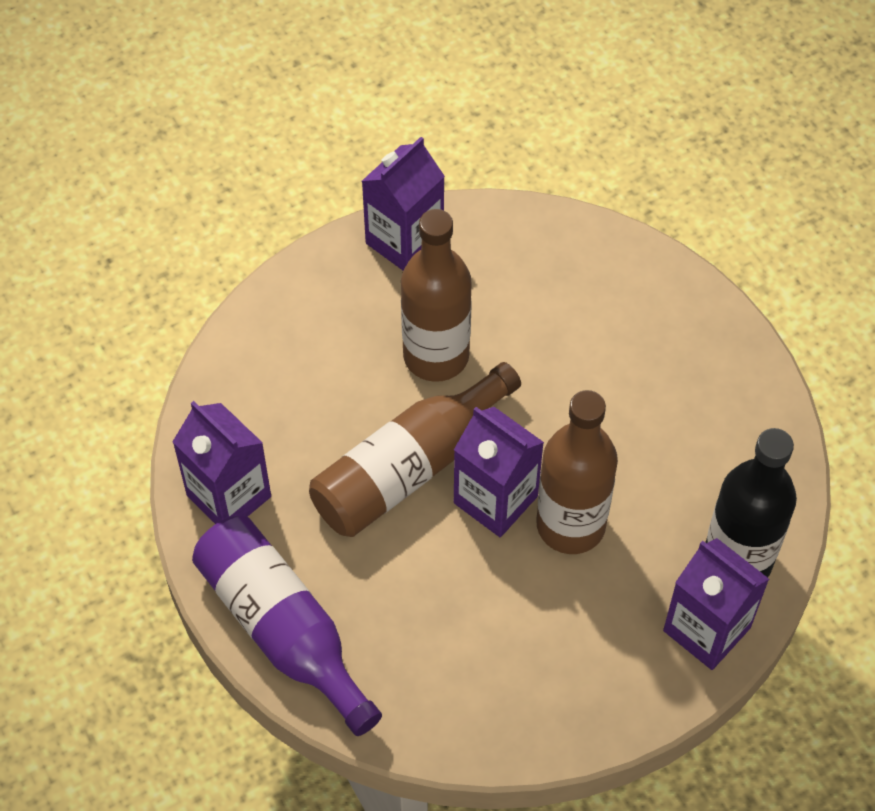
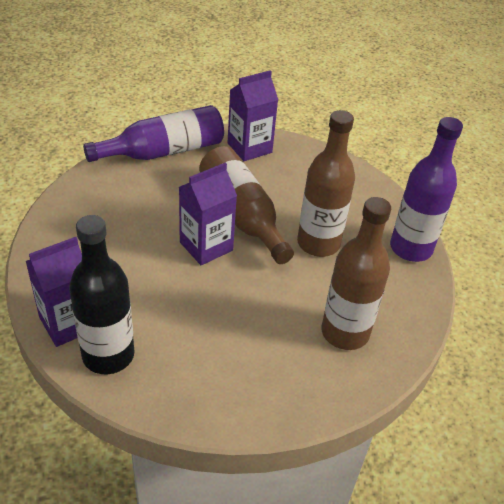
camera: 100 degrees right, 15 degrees down
purple carton [362,137,445,271] -> purple bottle [390,117,463,262]
brown bottle [536,390,618,554] -> brown bottle moved to [321,197,391,350]

